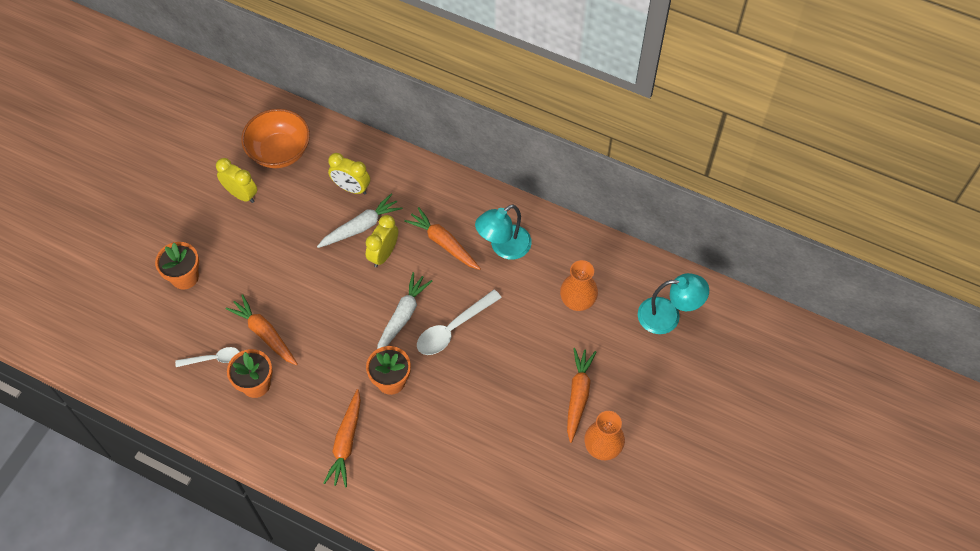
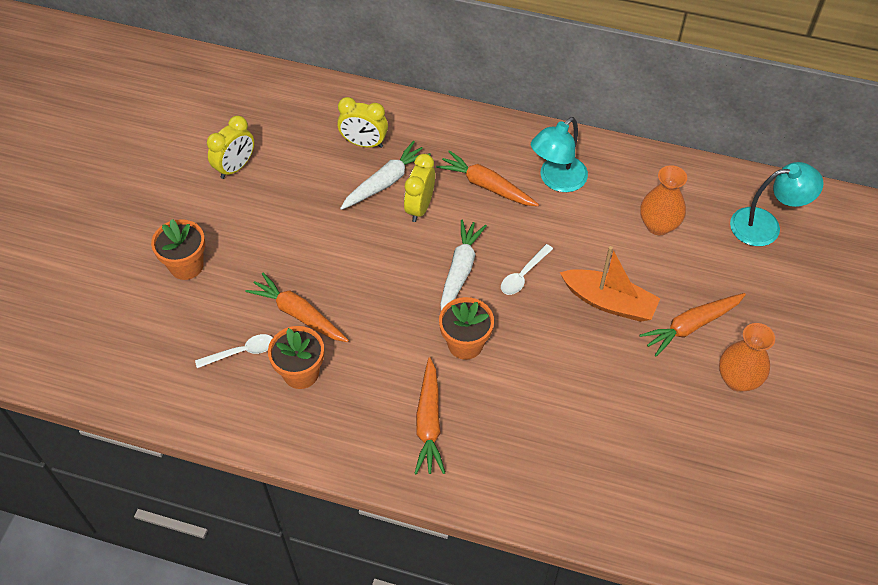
camera: 10 degrees left, 5 degrees down
yellow clock [216,158,257,203] -> yellow clock turned 105 degrees clockwise [207,116,254,179]
orange bowl [241,109,310,168] -> none
white spoon [417,290,502,355] -> white spoon [501,244,553,295], size x0.62
orange carrot [567,348,596,443] -> orange carrot turned 120 degrees counterclockwise [639,293,746,357]
none -> orange boat [560,246,660,322]

